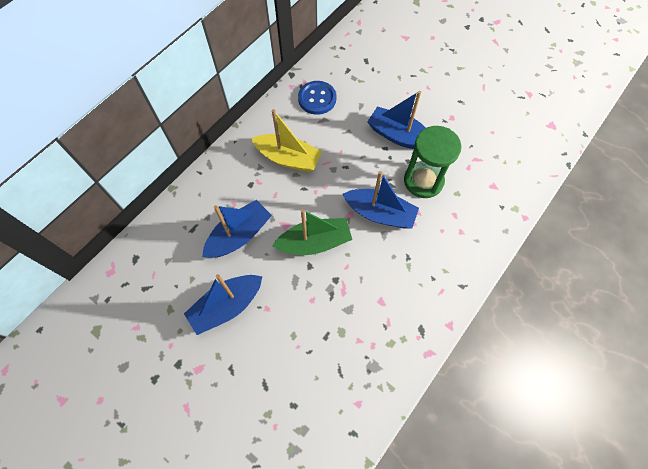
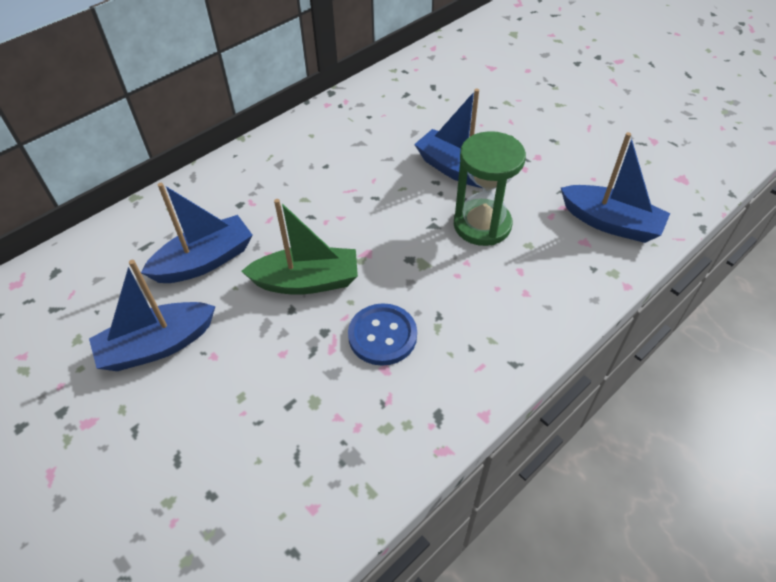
camera: 10 degrees right, 15 degrees down
yellow boat [251,109,322,172] -> none
blue button [298,81,336,115] -> blue button moved to [348,303,417,366]
blue boat [343,171,419,229] -> blue boat moved to [561,132,670,243]

